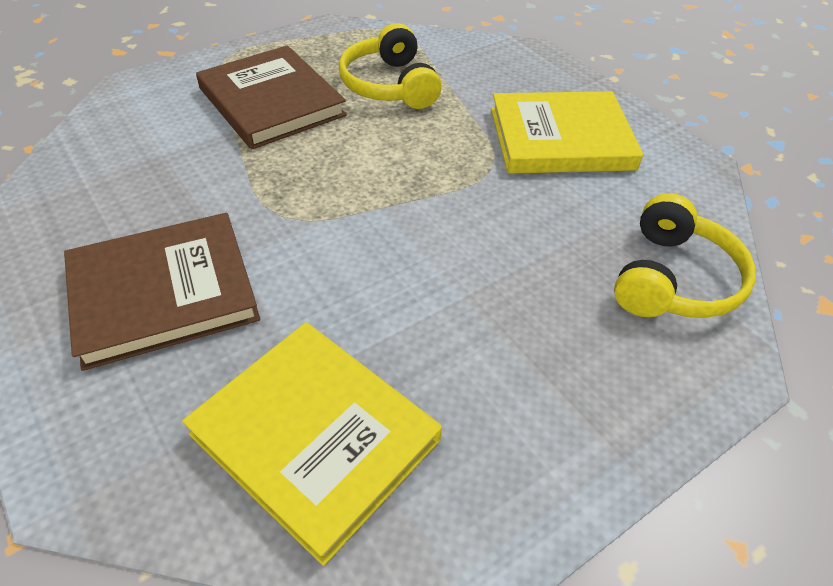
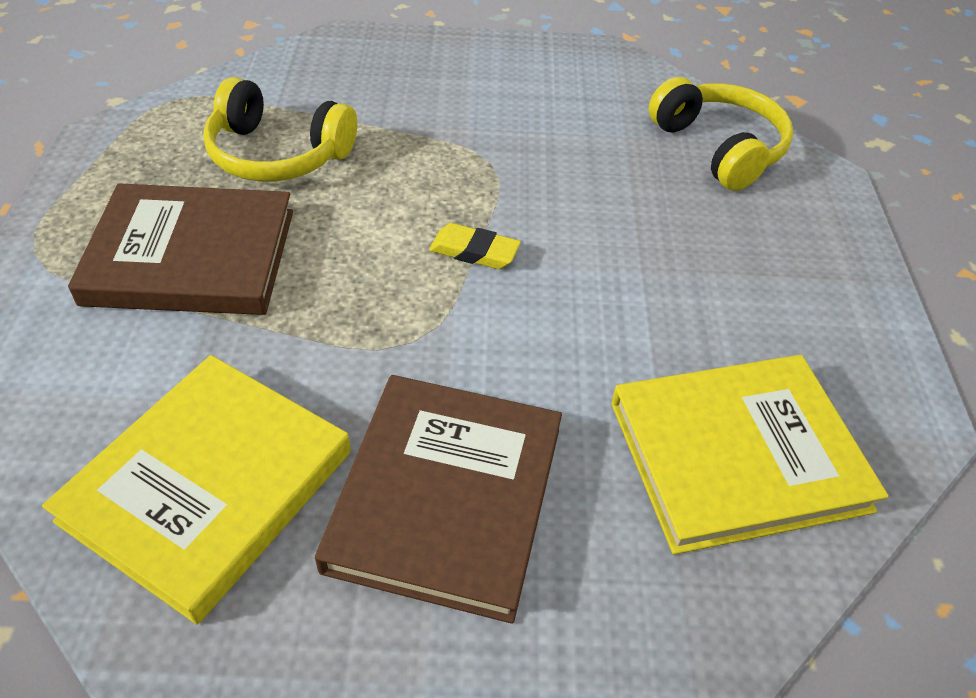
camera: 55 degrees left, 0 degrees up
yellow book [491,91,644,174] -> yellow book moved to [42,355,351,624]
none -> yellow eraser [429,223,521,269]

